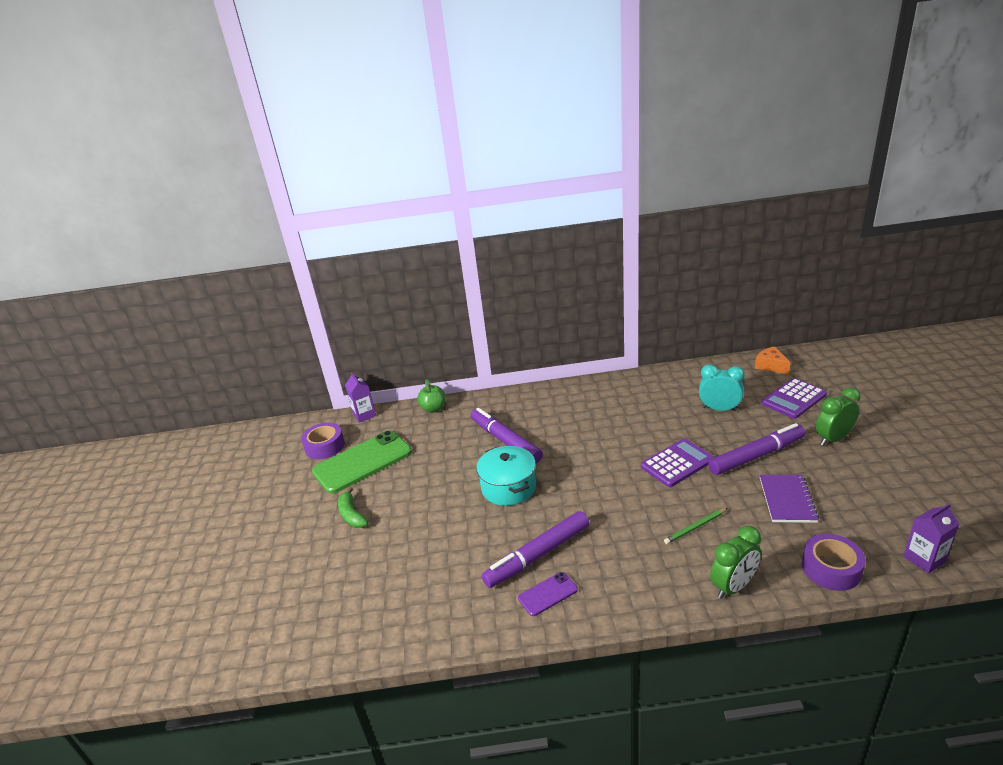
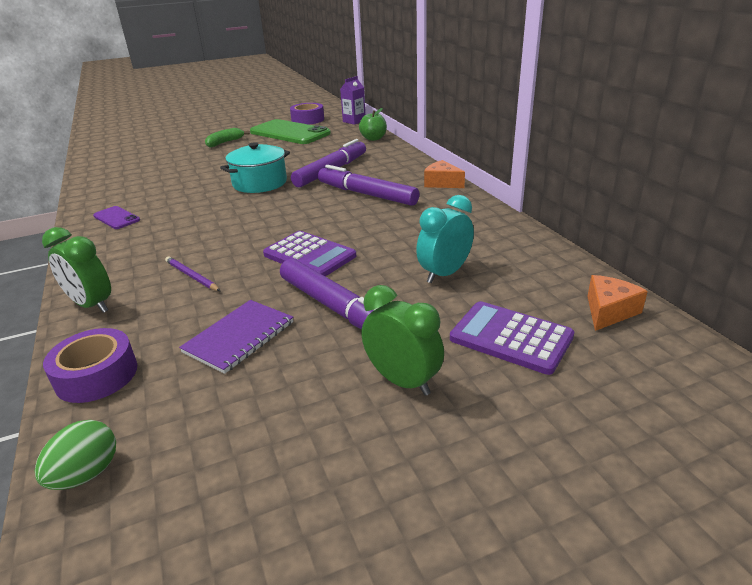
camera: 70 degrees right, 0 degrees up
purple marker [482,511,589,588] -> purple marker moved to [318,165,419,206]
green pencil [664,508,728,544] -> purple pencil [165,257,220,291]
turquoise clock [699,364,745,411] -> turquoise clock turned 135 degrees counterclockwise [416,195,474,283]
purple notebook [760,475,819,523] -> purple notebook turned 45 degrees counterclockwise [179,300,293,374]
purple carton [903,503,959,574] -> green egg [35,420,116,490]
none -> orange cheese [424,160,465,188]

